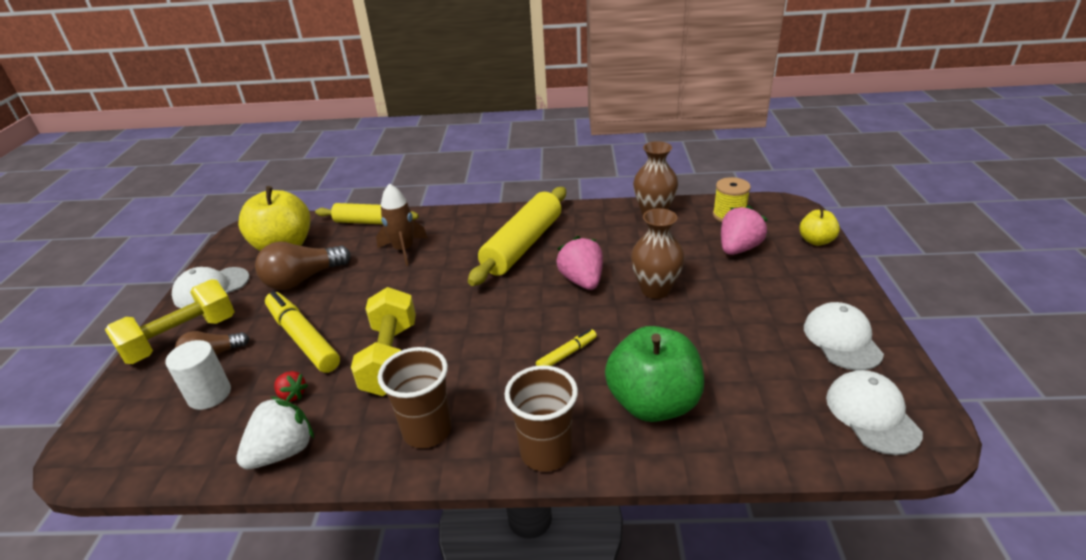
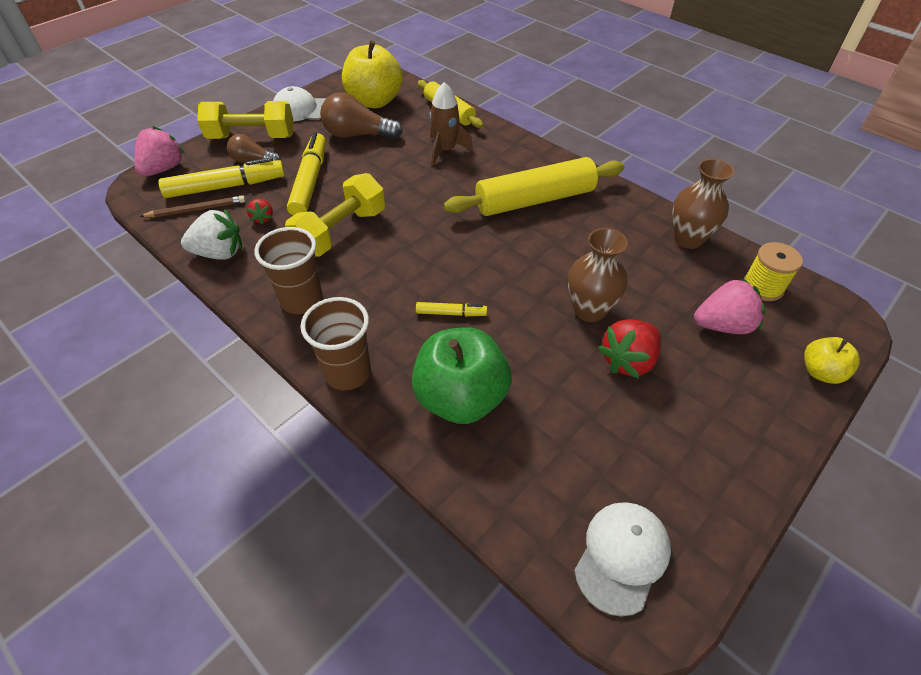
camera: 40 degrees right, 15 degrees up
white cylinder [165,340,231,410] -> yellow marker [158,157,285,198]
pink strawberry [557,236,603,290] -> pink strawberry moved to [135,126,185,177]
white cap [804,302,884,371] -> none
none -> brown pencil [140,195,246,217]
none -> red strawberry [598,319,661,379]

